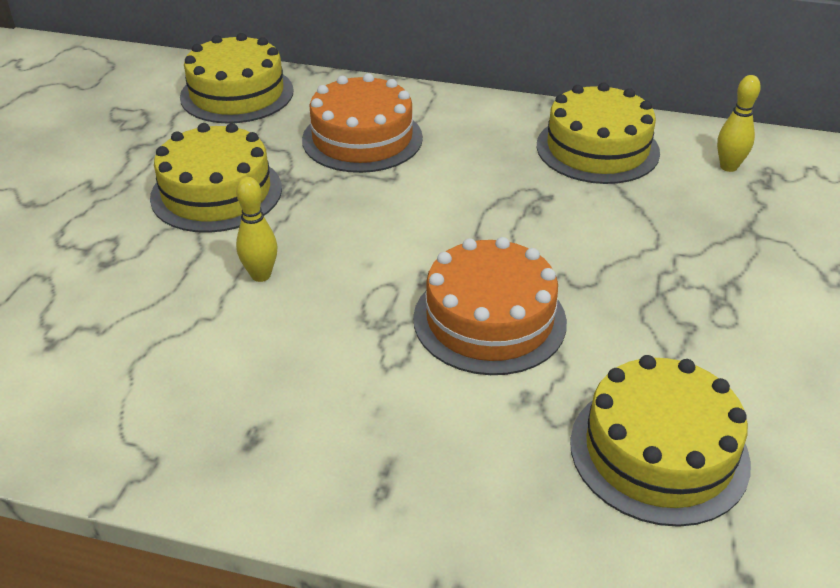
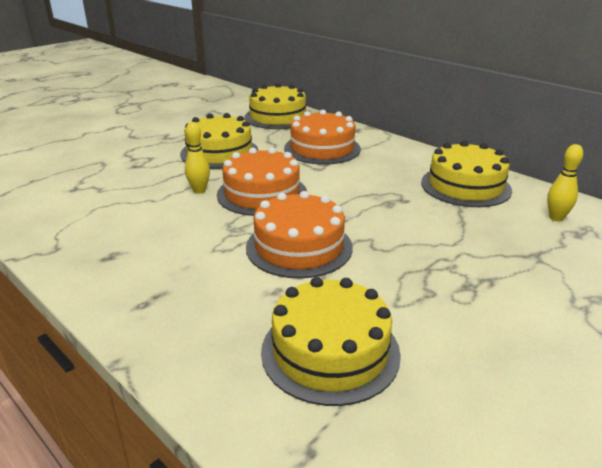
camera: 30 degrees right, 10 degrees down
none -> orange cake [217,147,307,216]

